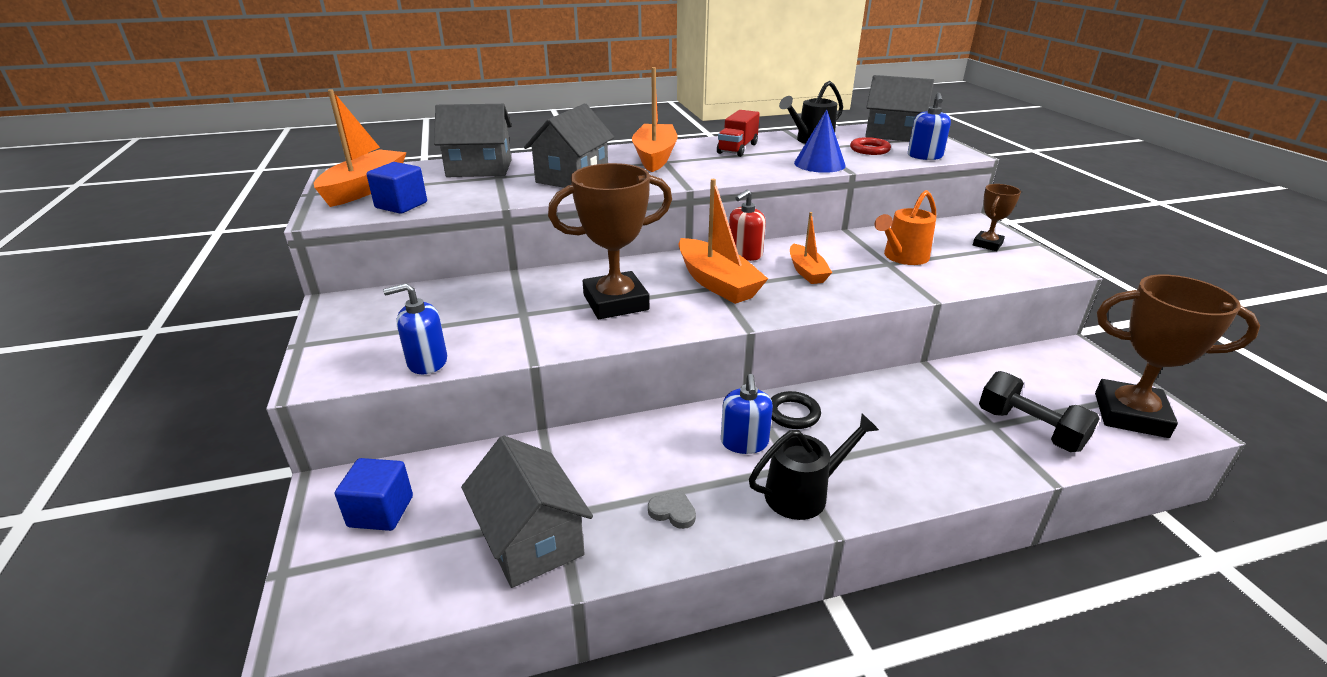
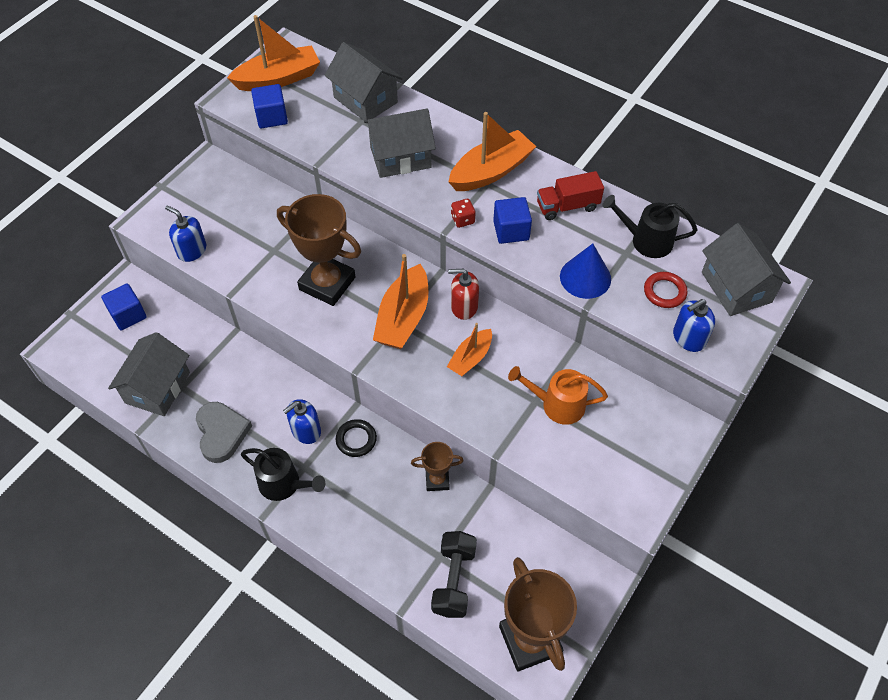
camera: 50 degrees right, 25 degrees up
grey heart [648,490,696,529] -> grey heart [196,402,252,463], size x2.02
brown trophy [973,184,1021,251] -> brown trophy moved to [411,442,464,491]
none -> red dice [451,199,476,228]
none -> blue cube [493,197,532,244]

